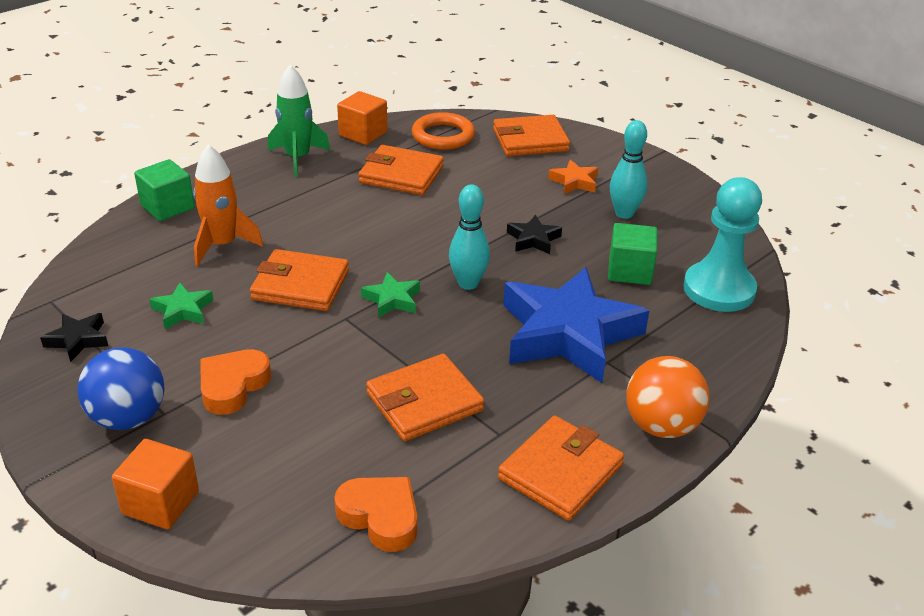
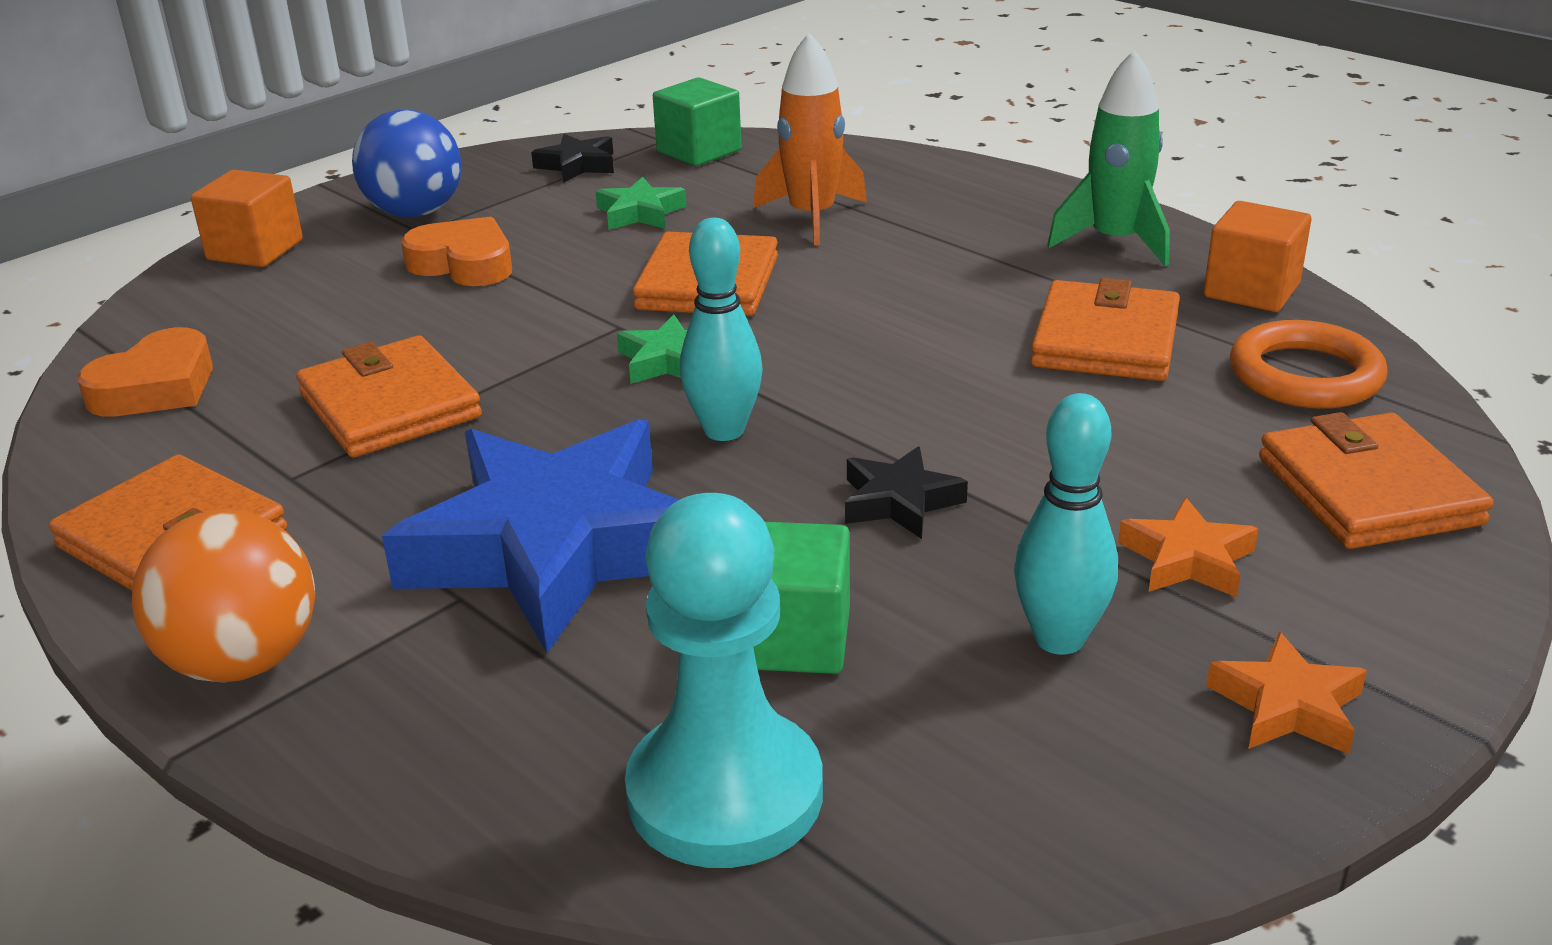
camera: 90 degrees right, 5 degrees down
green cube [134,159,195,221] -> green cube moved to [653,77,742,166]
none -> orange star [1206,632,1367,754]

